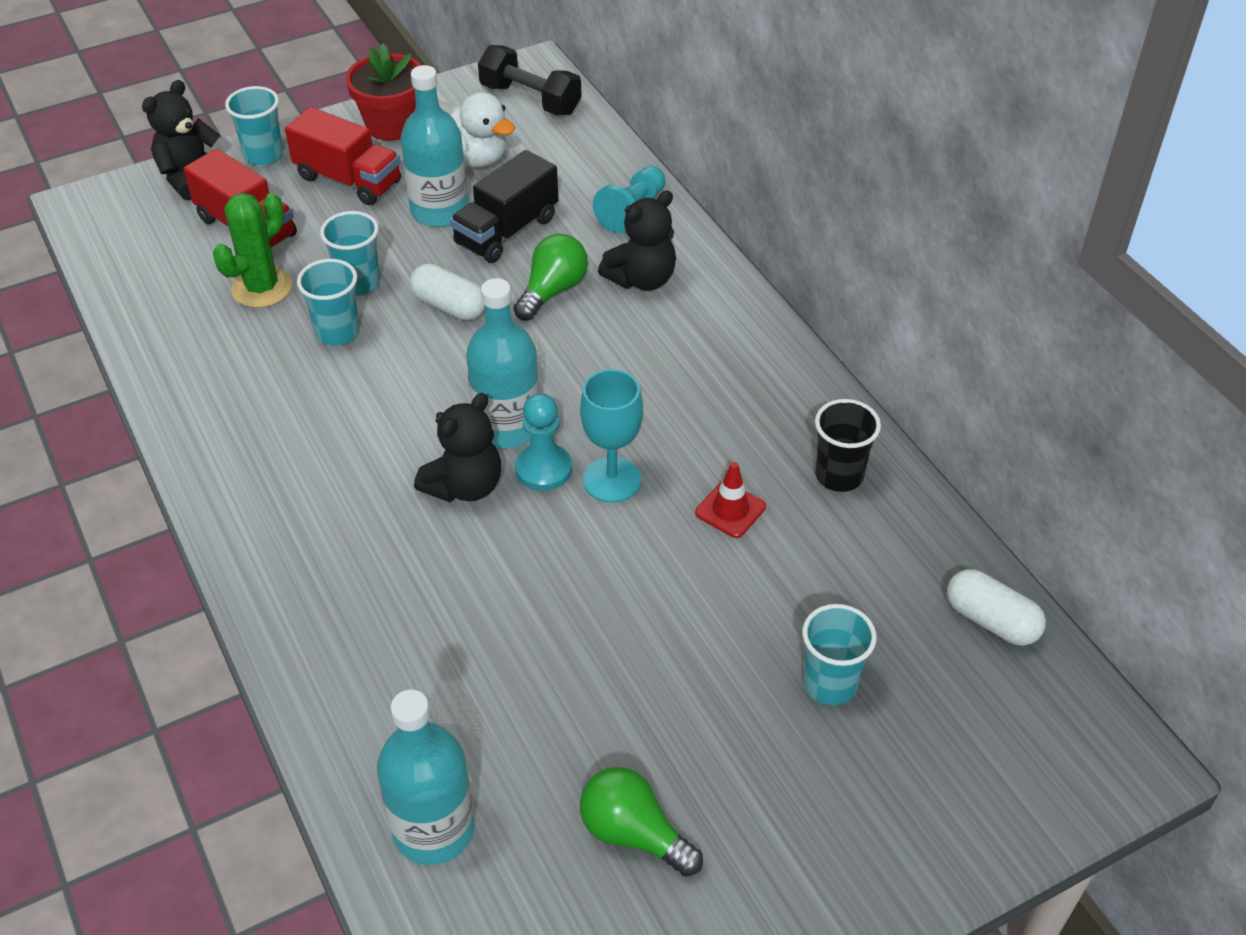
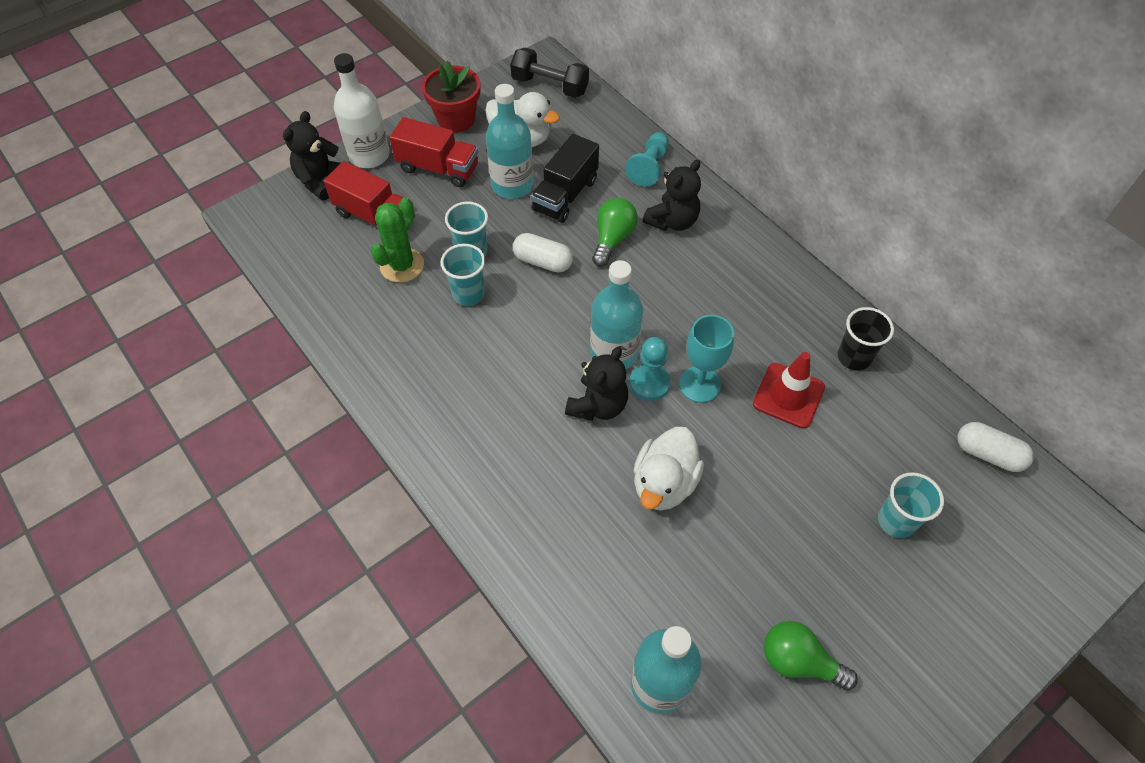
camera: 10 degrees left, 10 degrees up
turquoise cup [225,86,283,166] -> white bottle [334,53,390,168]
red traffic cone [695,462,766,538] -> red traffic cone [753,352,825,429], size x1.52
none -> white duck [634,427,704,510]

